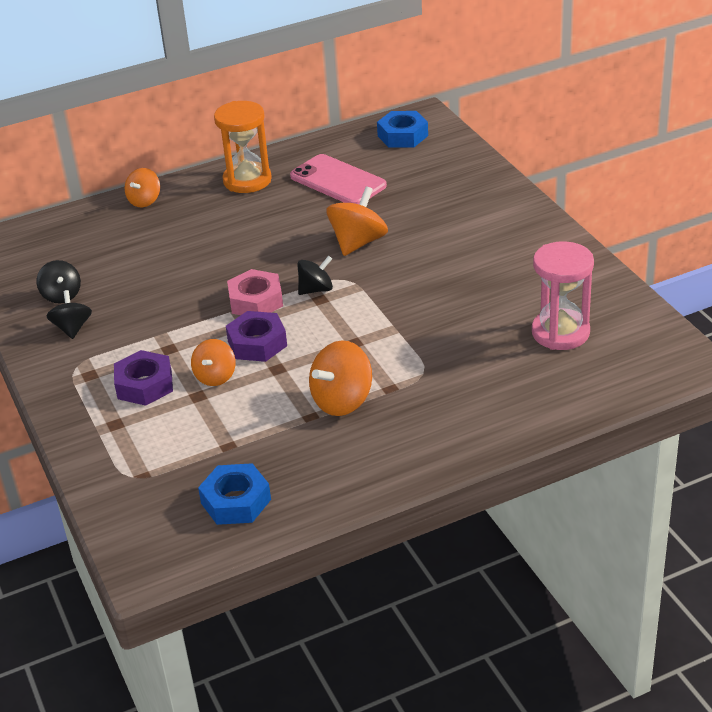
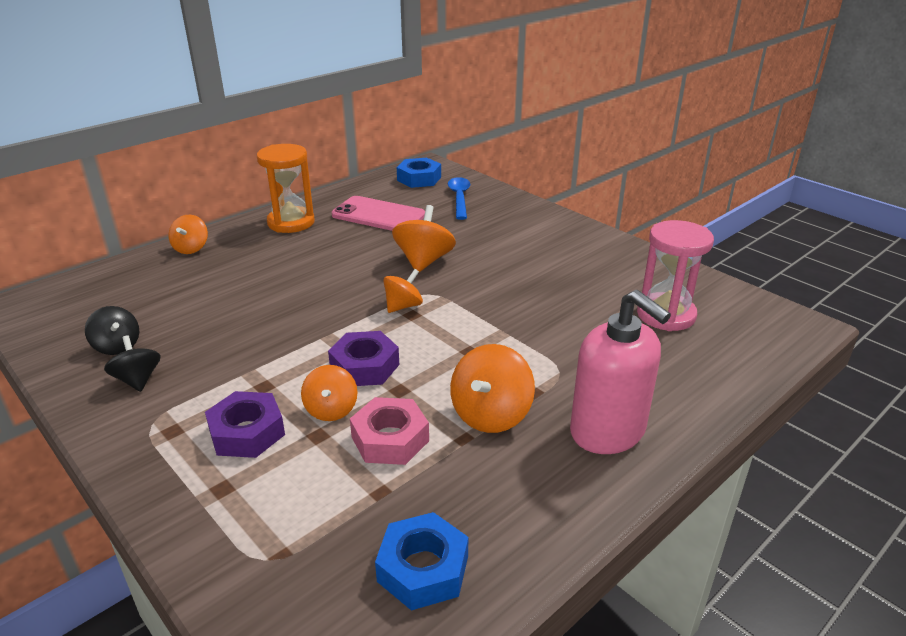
camera: 20 degrees left, 5 degrees down
pink nut [227,269,283,315] -> pink nut moved to [350,397,429,465]
black spinning top [297,256,333,295] -> orange spinning top [383,269,423,313]
none -> blue spoon [448,177,470,220]
none -> pink soap dispenser [570,290,671,454]

